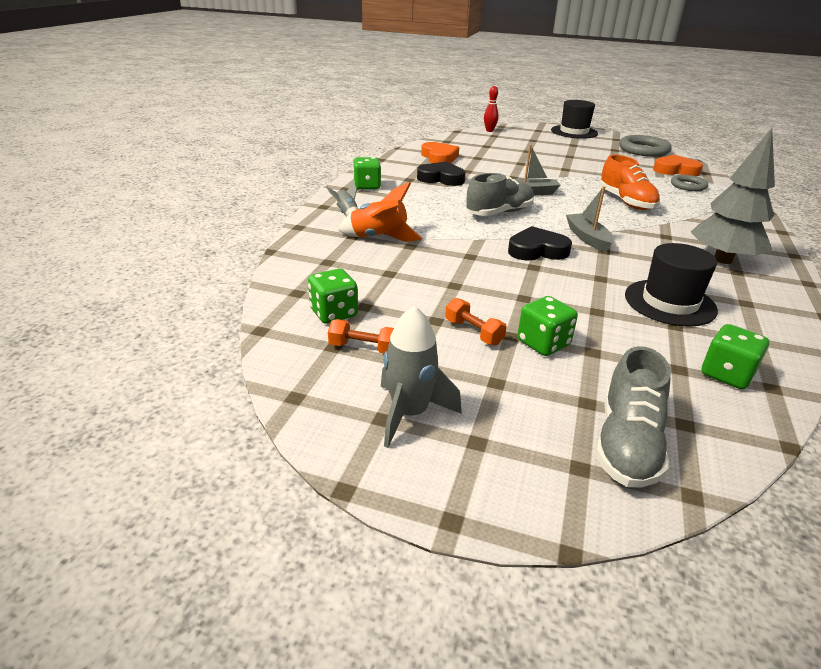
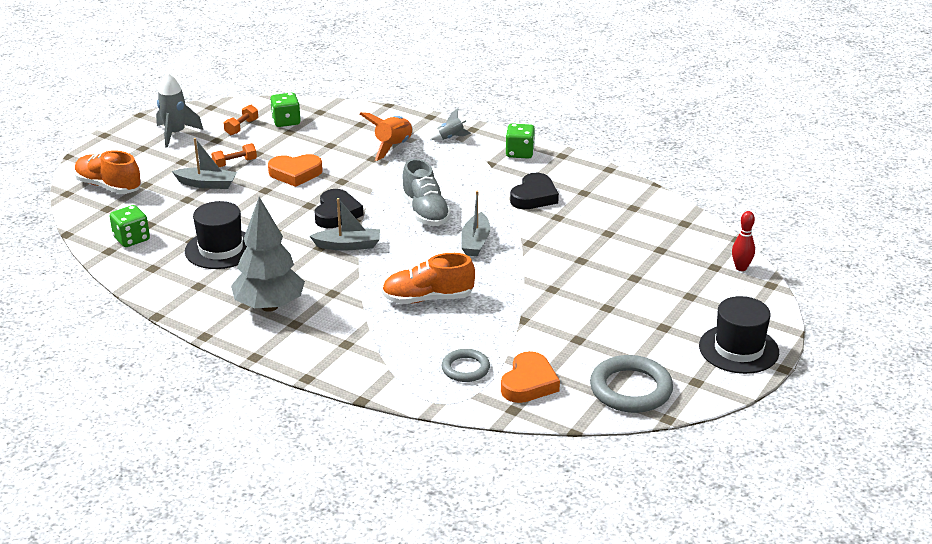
camera: 105 degrees right, 0 degrees up
orange heart [421,142,459,163] -> orange heart moved to [268,154,323,187]
green dice [517,296,578,356] -> grey boat [172,138,237,189]
grey shoe [595,346,671,488] -> orange shoe [74,150,141,194]

